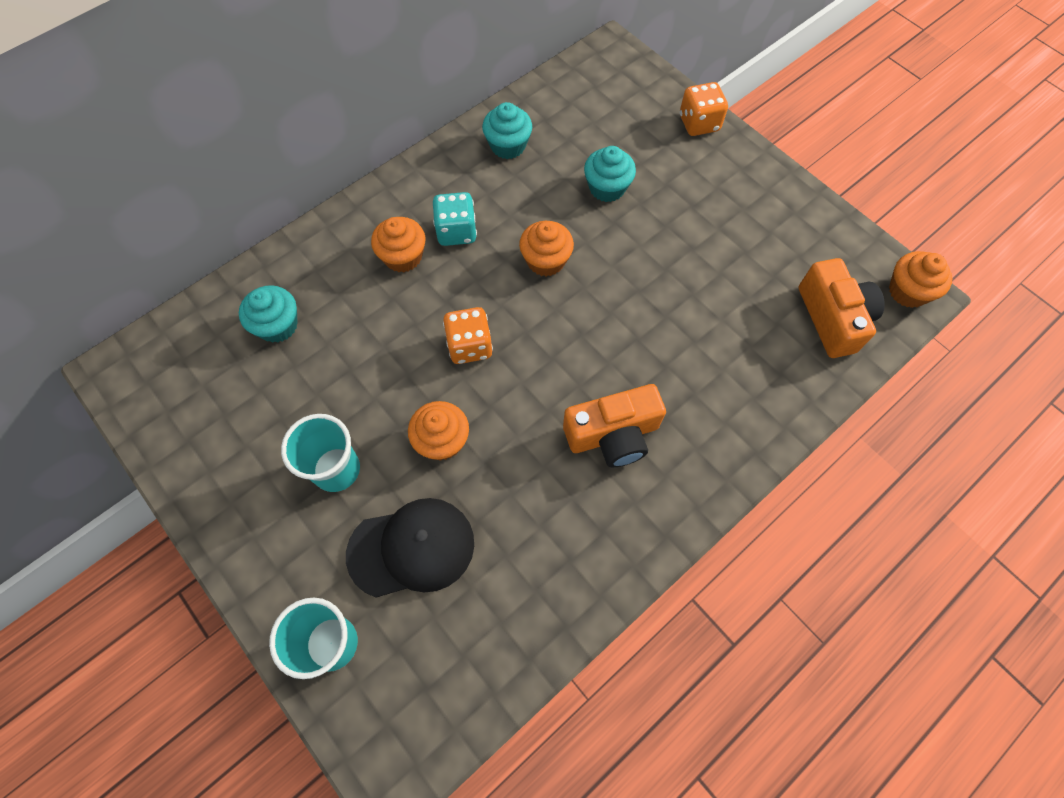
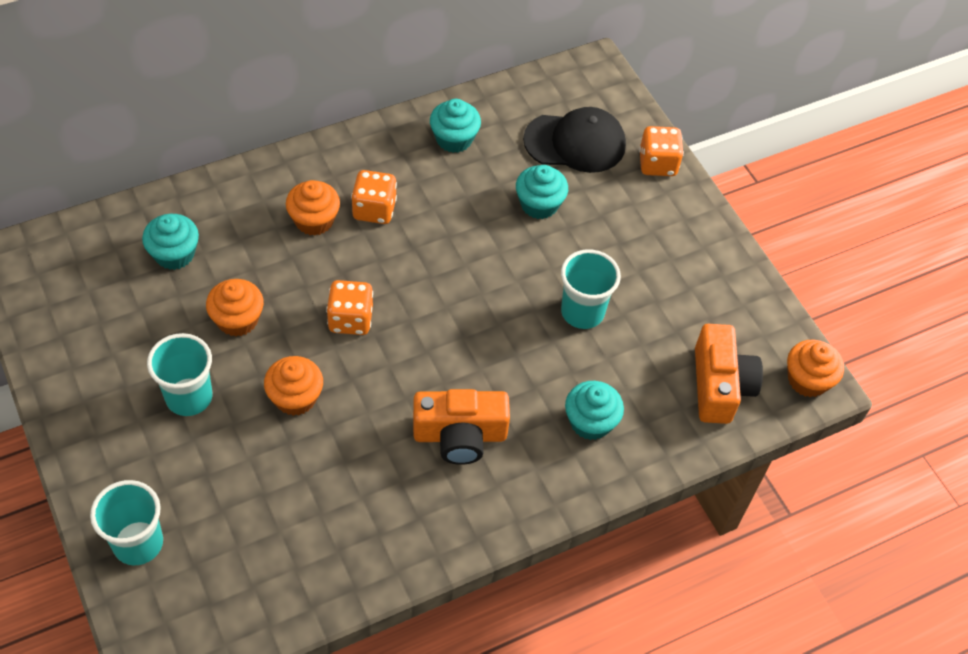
camera: 10 degrees right, 10 degrees down
black cap [346,498,474,598] -> black cap moved to [523,107,626,173]
turquoise dice [433,192,477,246] -> orange dice [351,170,397,224]
orange cupcake [519,221,574,276] -> orange cupcake moved to [206,279,264,337]
none -> turquoise cup [561,249,621,329]
none -> turquoise cupcake [565,381,624,440]

